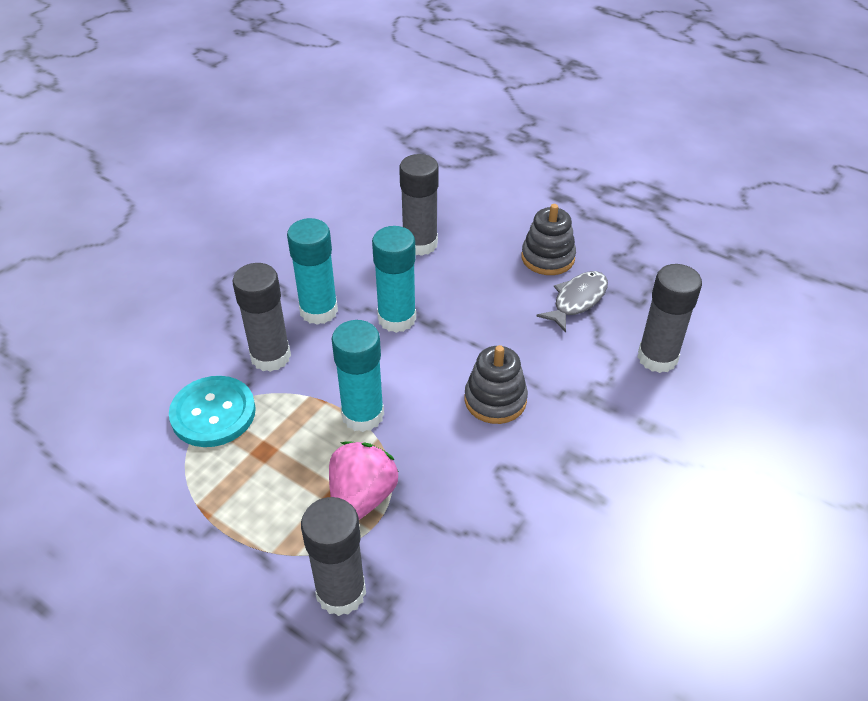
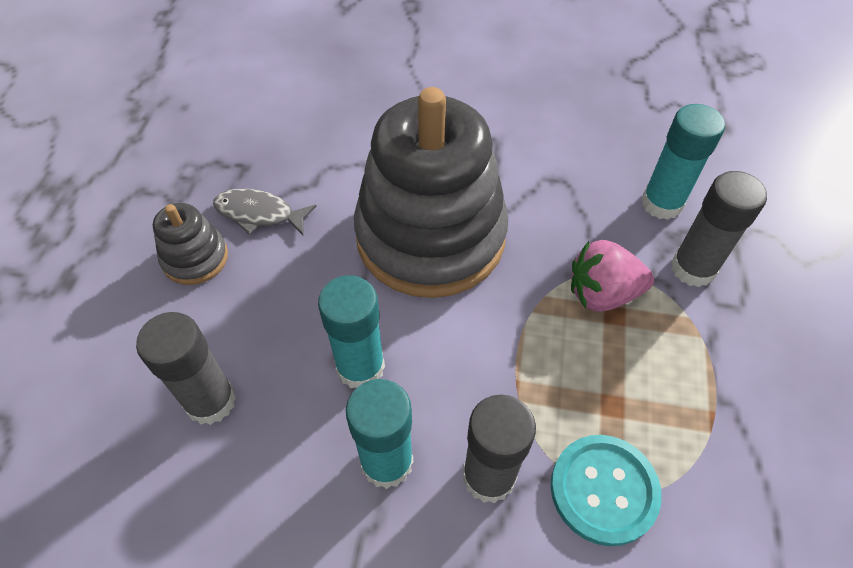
camera: 115 degrees left, 10 degrees up
turquoise glue stick [332,320,384,432] -> turquoise glue stick moved to [641,104,725,220]
grey stacking toy [465,345,528,424] -> grey stacking toy [354,87,508,298], size x2.33
grey glue stick [638,264,702,373] -> none

